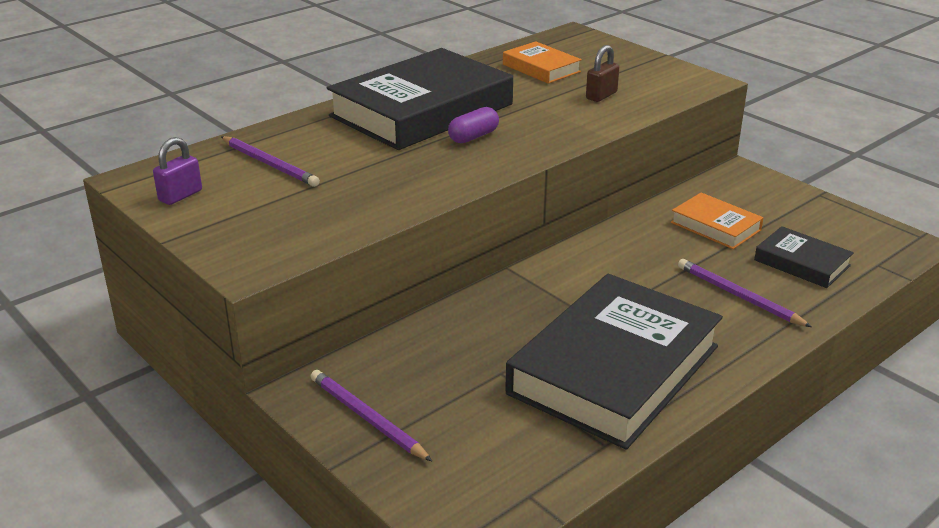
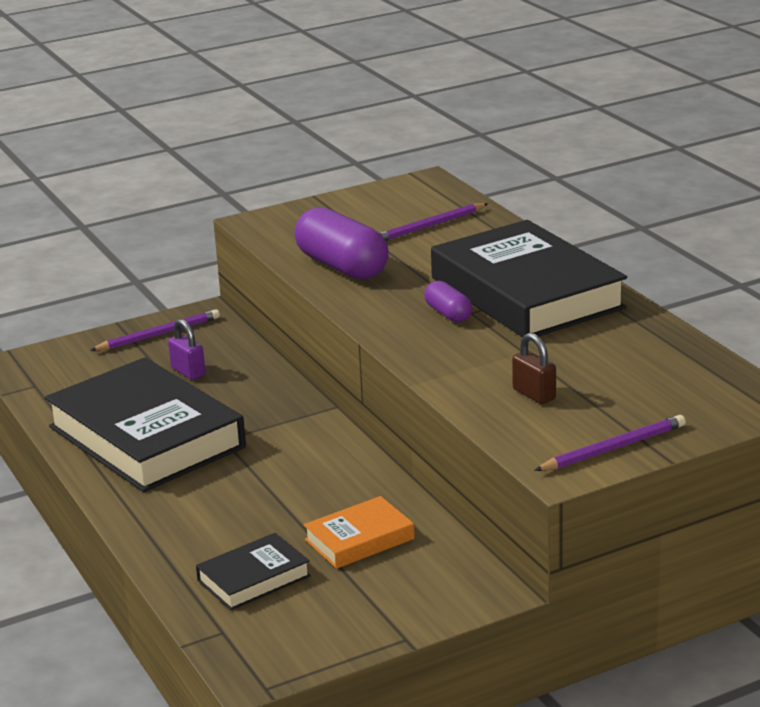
camera: 105 degrees right, 5 degrees down
purple padlock [153,137,202,205] -> purple padlock moved to [168,319,205,380]
orange book [503,41,582,84] -> none
purple pencil [678,259,812,327] -> purple pencil moved to [534,415,686,471]
none -> purple capsule [295,207,389,280]

